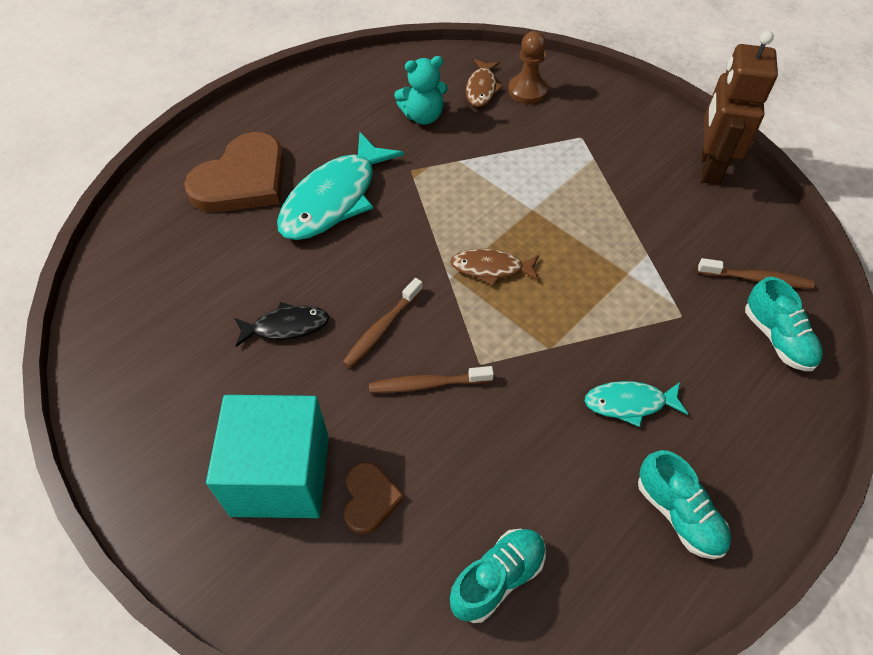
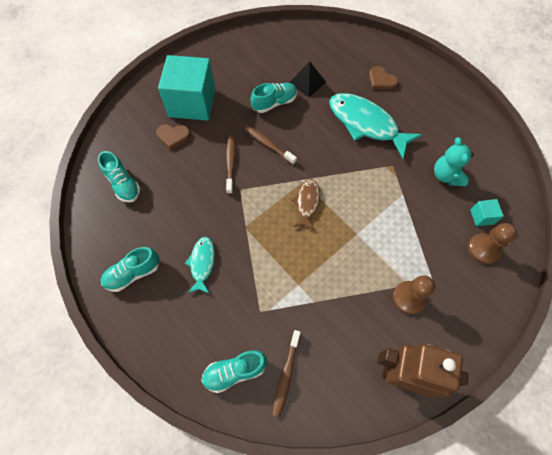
camera: 95 degrees right, 10 degrees up
brown heart [184,132,284,212] -> brown heart [369,66,398,90], size x0.49
black fish [234,302,329,347] -> turquoise shoe [250,83,297,113]
brown fish [466,59,503,107] -> turquoise cube [470,199,504,226]
none -> black pyramid [289,61,326,97]
none -> brown pawn [393,276,435,314]

